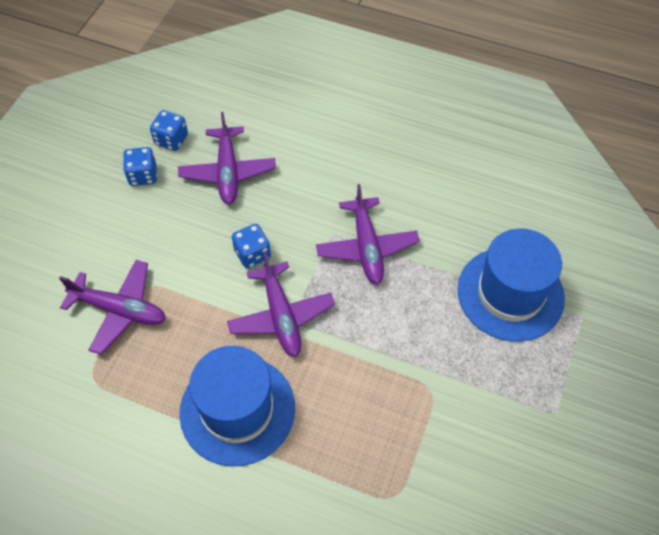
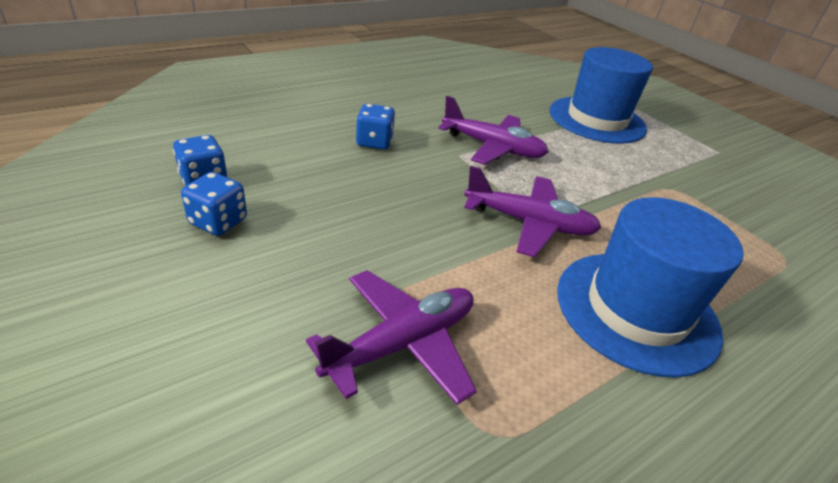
camera: 60 degrees left, 20 degrees down
purple plane [178,112,276,204] -> none
blue dice [232,224,271,268] -> blue dice moved to [356,104,395,150]

